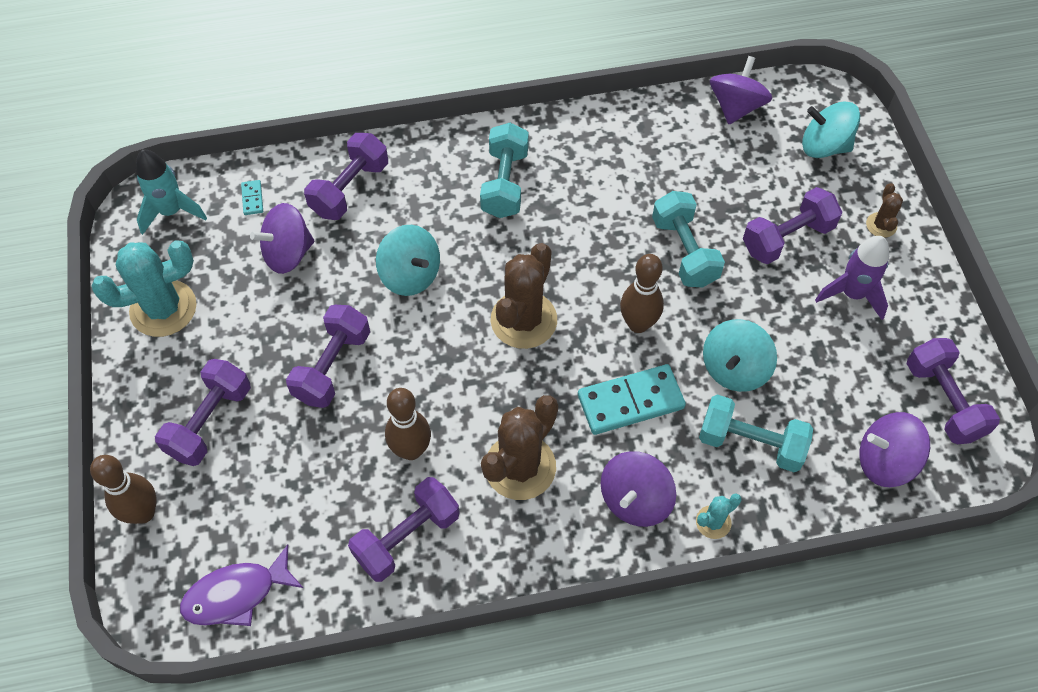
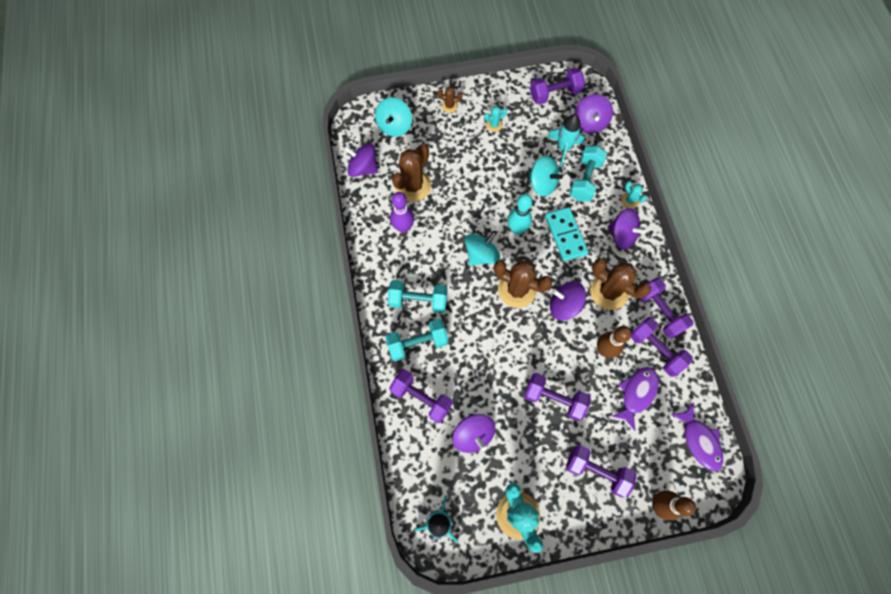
camera: 90 degrees left, 10 degrees up
turquoise domino [241,180,263,215] -> none
turquoise spinning top [376,225,440,296] -> turquoise spinning top moved to [465,231,500,266]
brown bowling pin [620,254,664,333] -> turquoise bowling pin [508,194,532,235]
turquoise dumbbell [652,191,725,287] -> turquoise dumbbell moved to [385,319,448,361]
purple dumbbell [743,187,842,264] -> purple dumbbell moved to [639,278,694,339]
purple rocket [815,236,889,320] -> turquoise cactus [484,106,507,132]
none -> purple bowling pin [390,192,414,233]
none -> brown cactus [392,144,431,202]
none -> turquoise rocket [547,114,585,167]
none -> purple spinning top [550,281,586,321]
none -> purple fish [611,367,659,431]

